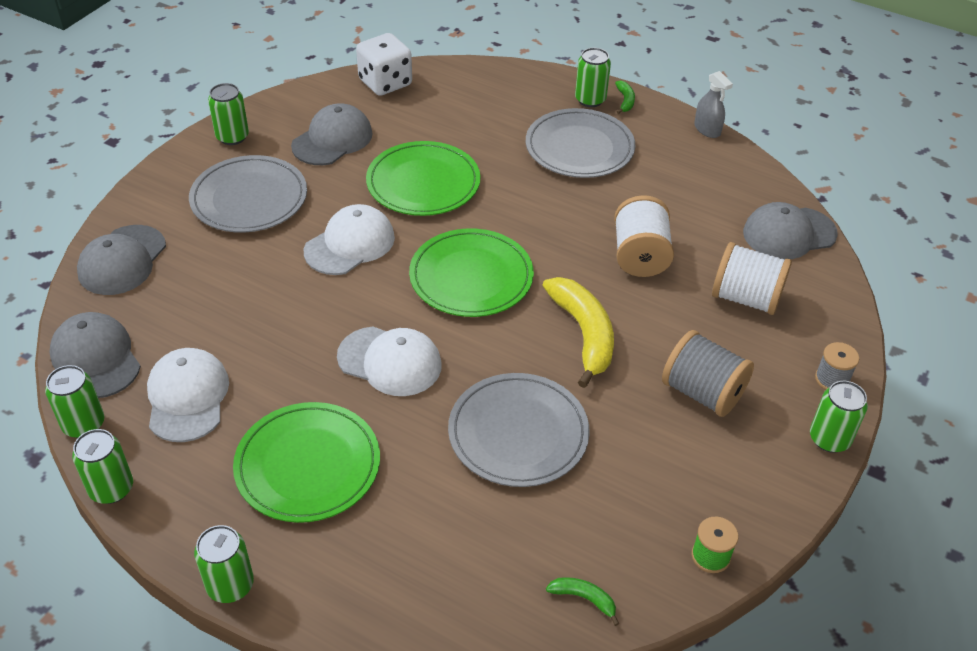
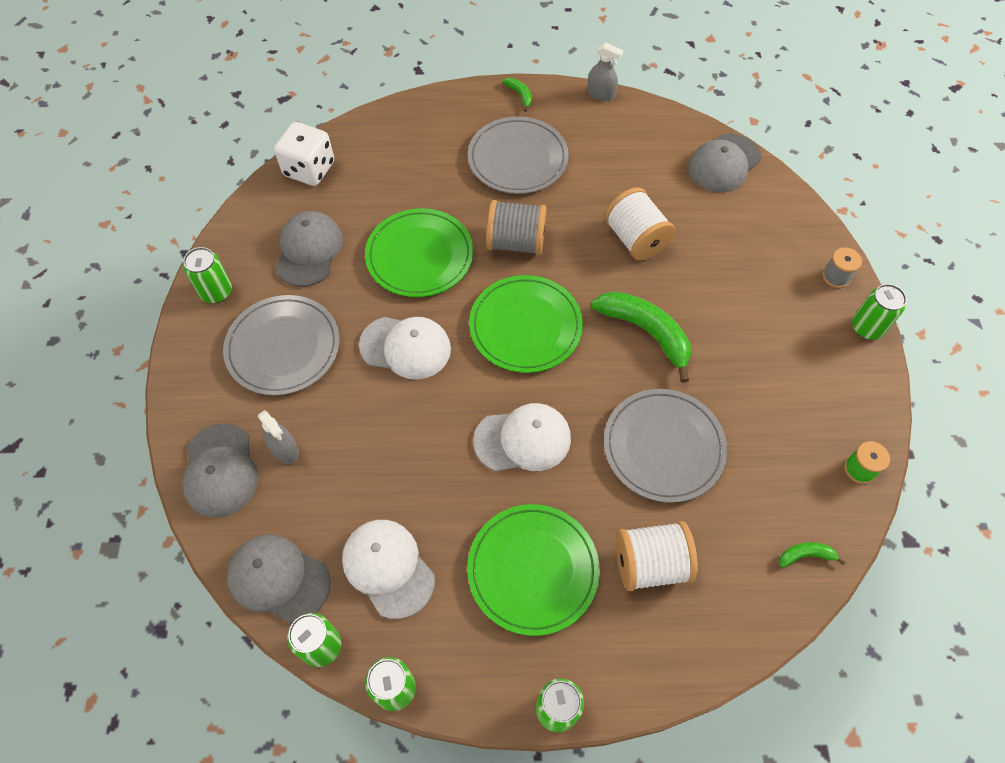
camera: 30 degrees left, 15 degrees up
white cap [304,204,395,275] -> white cap turned 90 degrees clockwise [359,317,451,379]
yellow banana [542,277,614,388] -> green banana [591,291,691,383]
green can [575,48,611,107] -> none
grey spool [662,330,754,417] -> grey spool moved to [486,200,547,255]
white spool [712,242,792,315] -> white spool moved to [616,521,698,591]
none -> grey spray bottle [258,410,299,464]

